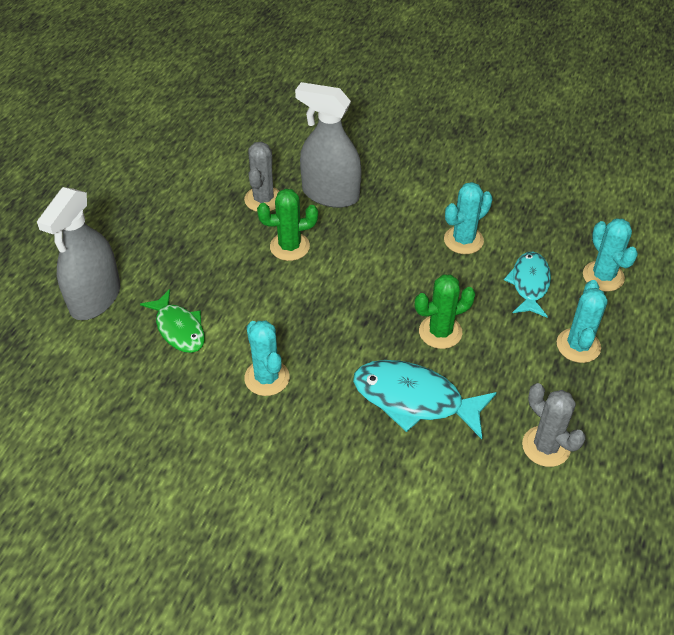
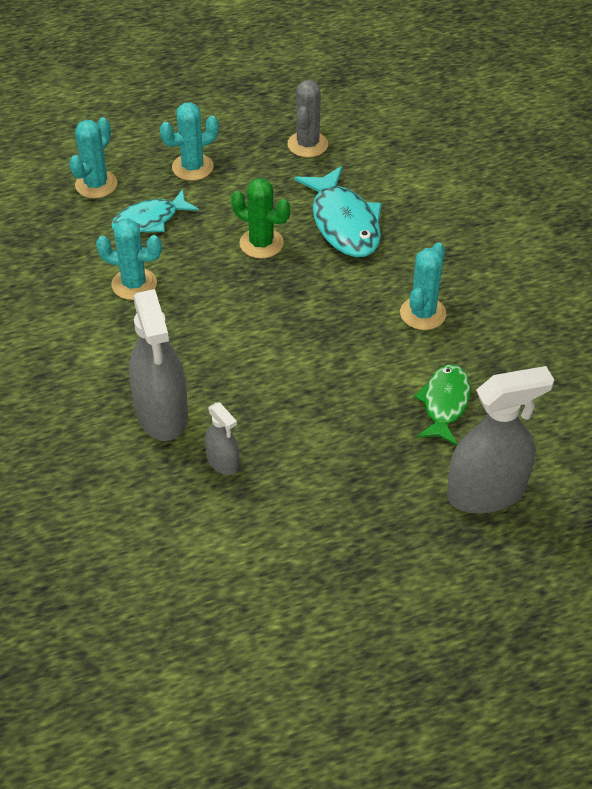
camera: 130 degrees left, 0 degrees up
grey cactus [244,142,279,212] -> grey spray bottle [205,402,239,475]
green cactus [257,188,318,261] -> none

